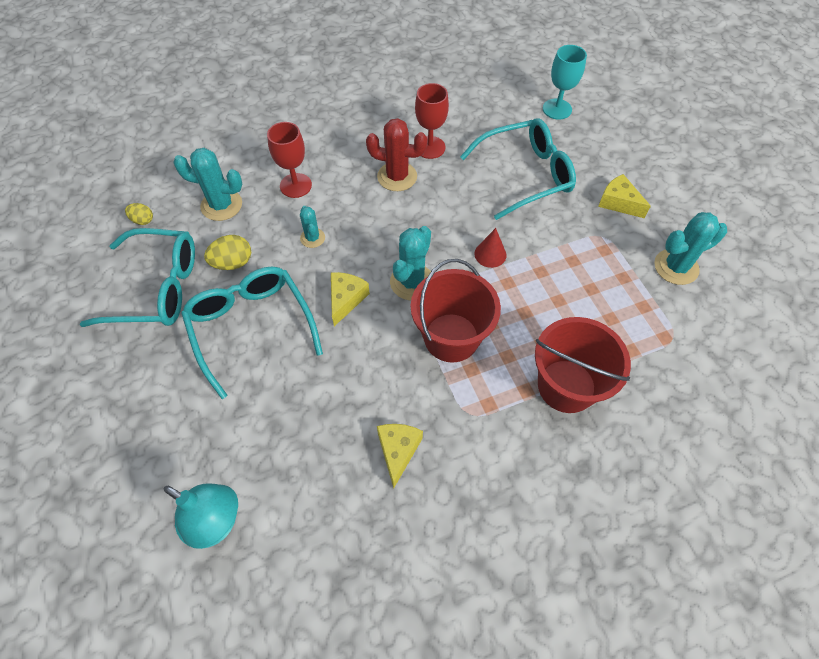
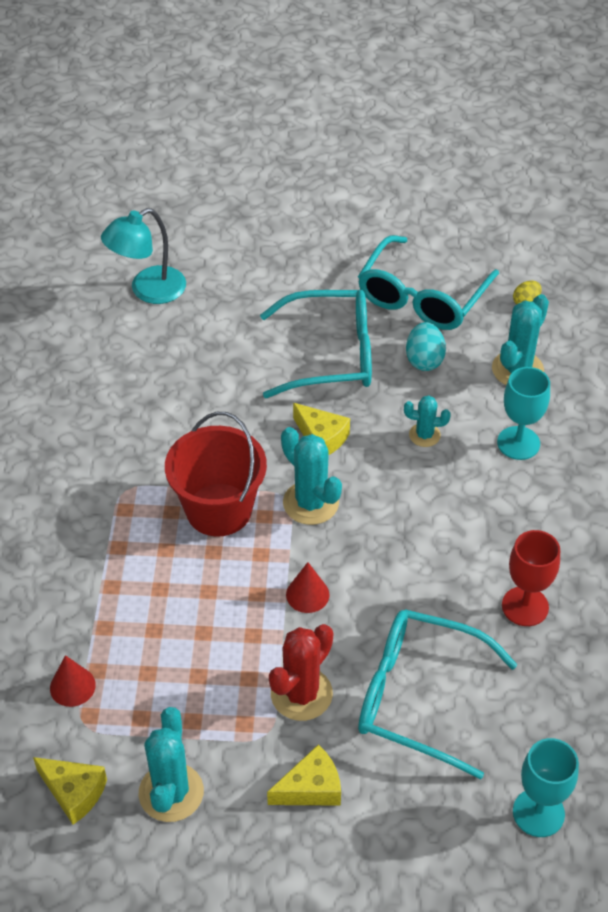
camera: 115 degrees right, 10 degrees down
yellow egg [204,235,251,270] -> turquoise egg [406,322,446,371]
red goblet [267,122,312,198] -> turquoise goblet [497,367,550,460]
red cactus [366,118,428,191] -> red cactus moved to [269,624,333,721]
yellow cheese [377,424,423,488] -> yellow cheese moved to [33,757,107,824]
turquoise glasses [460,118,576,220] -> turquoise glasses turned 105 degrees clockwise [358,609,518,780]
red bucket [535,317,631,413] -> none
none -> red cone [50,655,96,707]

